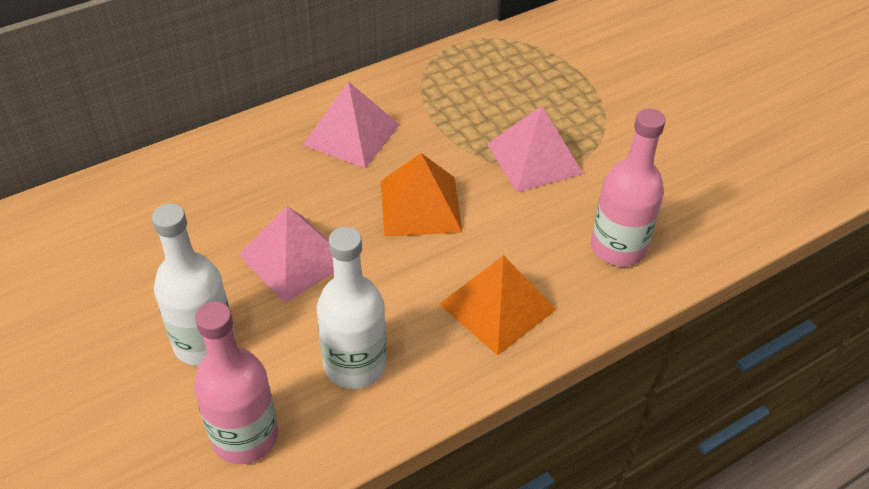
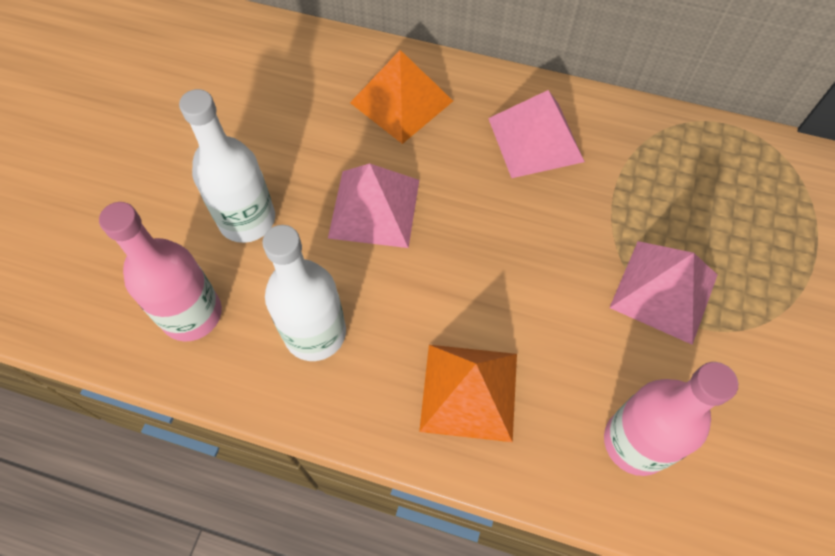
camera: 50 degrees right, 15 degrees up
orange pyramid [381,153,462,237] -> orange pyramid moved to [350,50,453,144]

